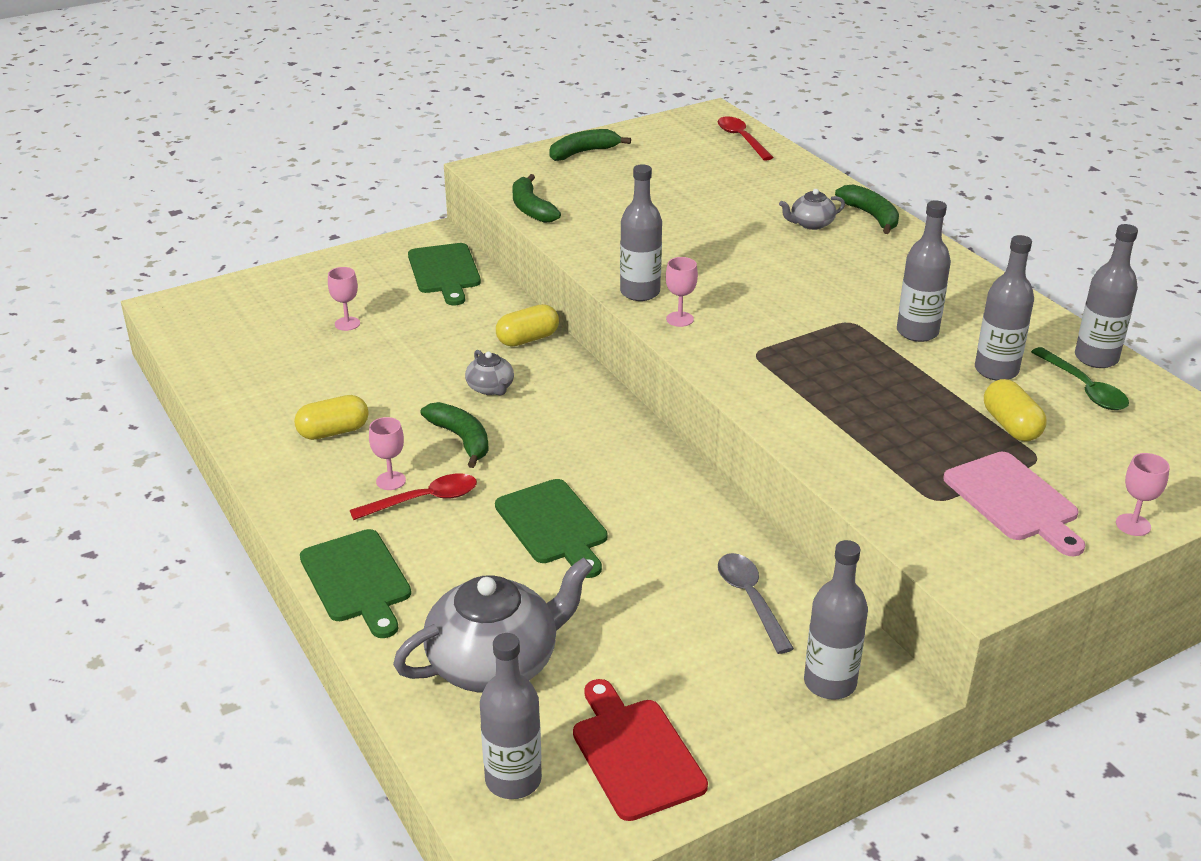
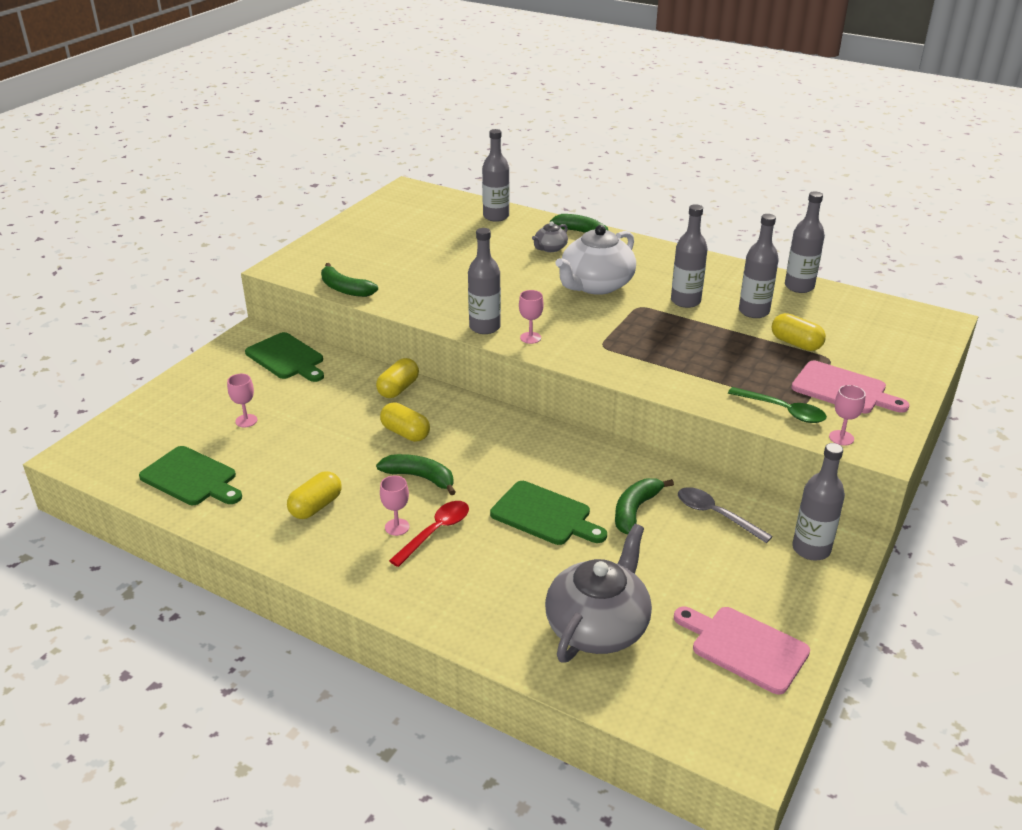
camera: 30 degrees left, 0 degrees up
green cutting board [300,529,411,638] -> green cutting board moved to [139,446,242,505]
grey teapot [465,350,514,395] -> yellow capsule [380,402,430,442]
grey bottle [480,633,542,799] -> grey bottle moved to [482,129,510,222]
green banana [549,129,631,161] -> green banana moved to [615,478,674,534]
red cutting board [573,679,708,821] -> pink cutting board [674,607,810,694]
red spoon [717,116,774,161] -> none
green spoon [1031,347,1129,410] -> green spoon moved to [728,387,827,423]
pink goblet [1116,453,1170,536] -> pink goblet moved to [829,385,866,446]
none -> white teapot [555,225,636,295]

